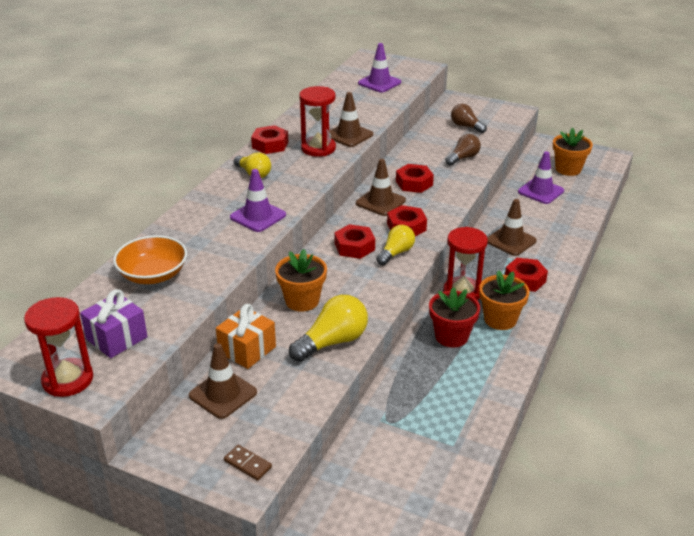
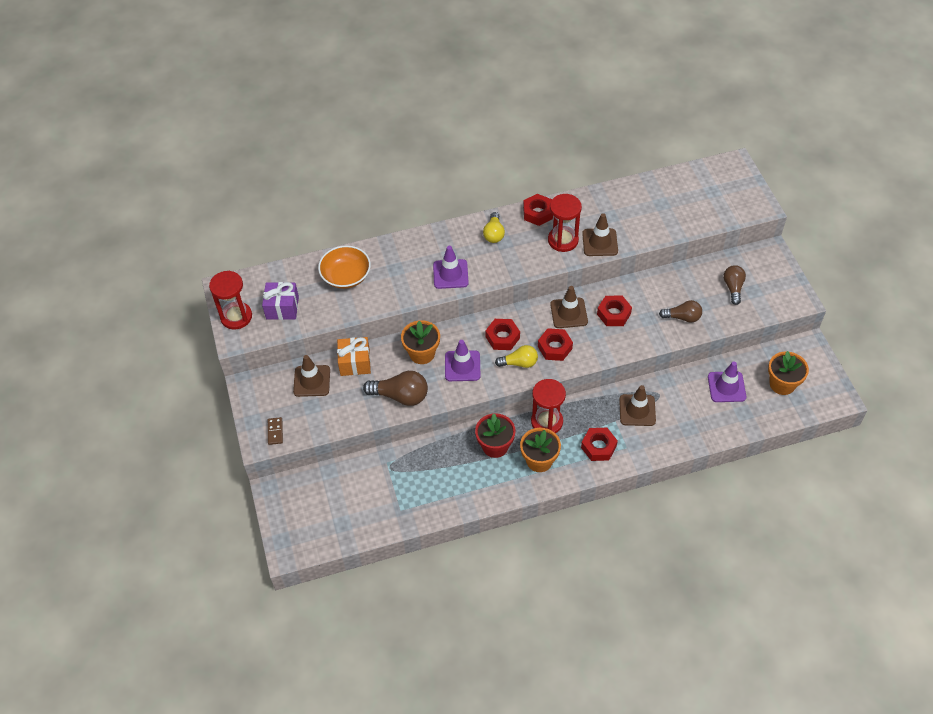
camera: 50 degrees right, 20 degrees up
yellow light bulb [289,295,368,362] -> brown light bulb [363,371,428,406]
purple traffic cone [358,43,401,93] -> purple traffic cone moved to [445,340,481,381]

